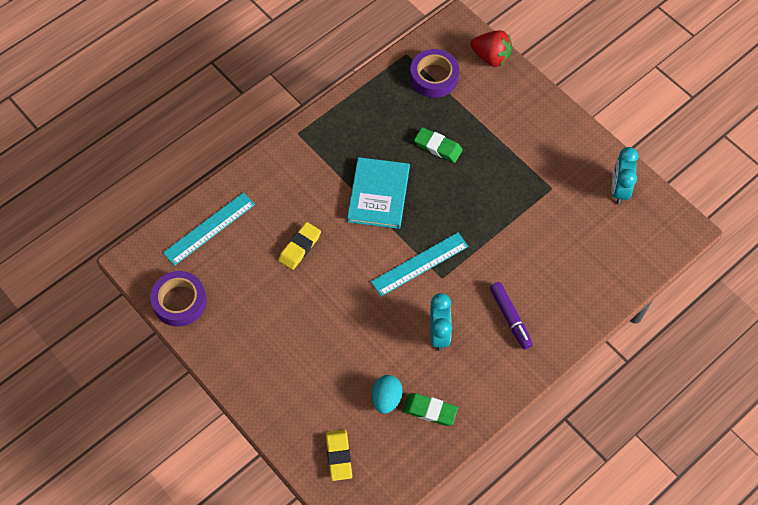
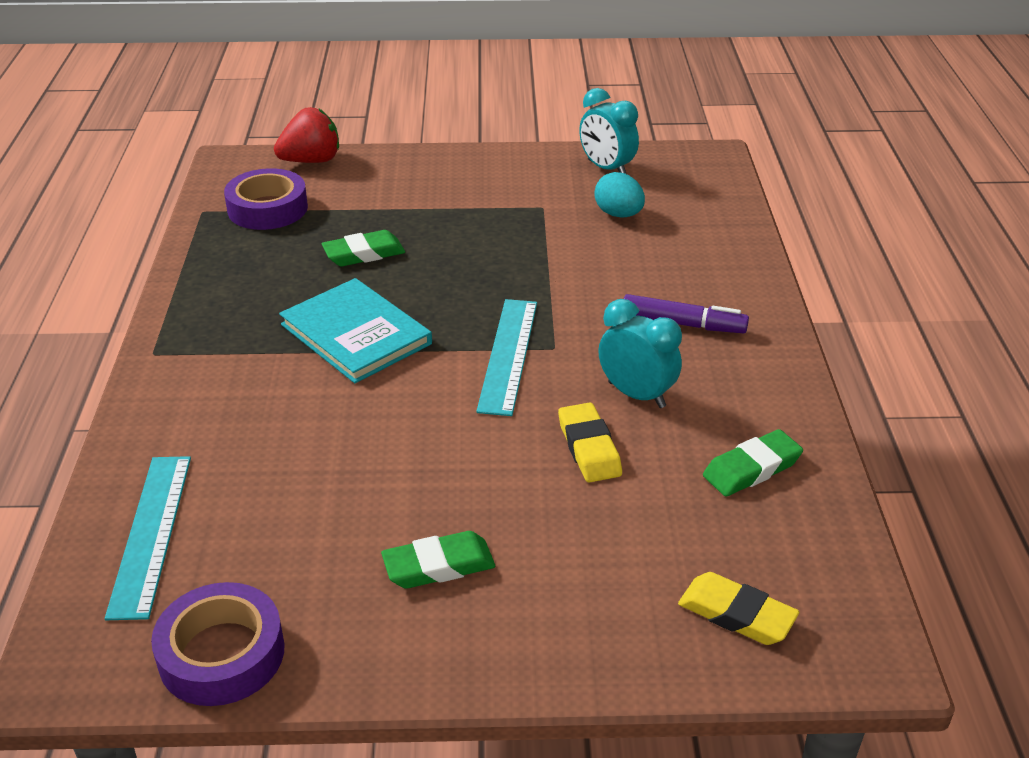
camera: 50 degrees left, 25 degrees down
yellow eraser [278,222,321,270] -> yellow eraser moved to [558,402,622,483]
turquoise egg [372,375,402,414] -> turquoise egg moved to [594,172,645,218]
none -> green eraser [381,531,495,589]

